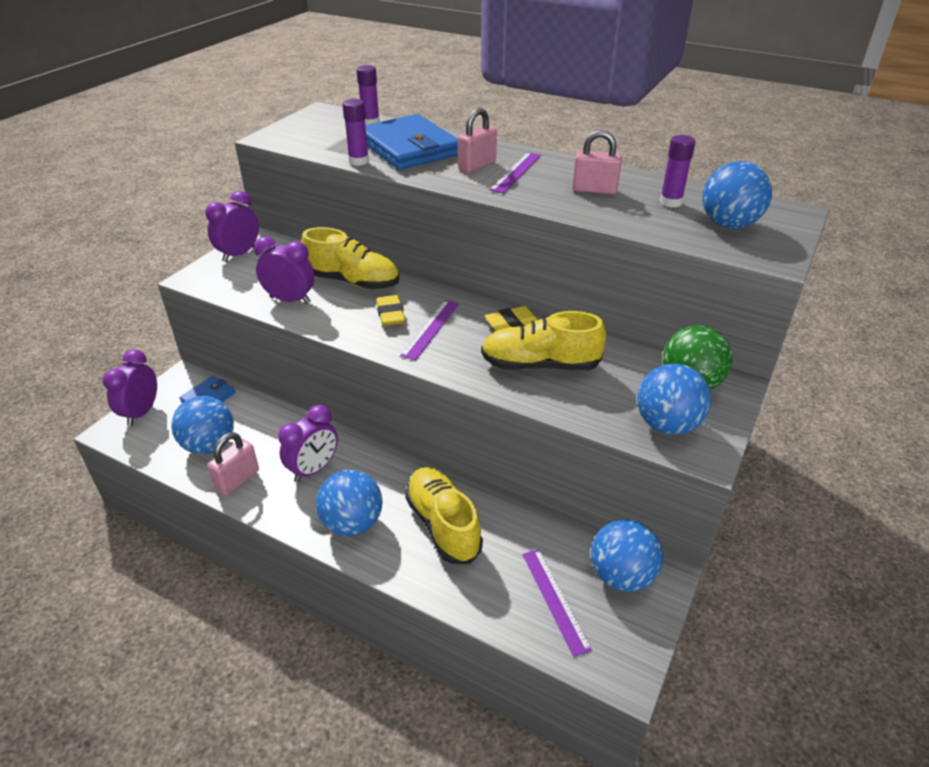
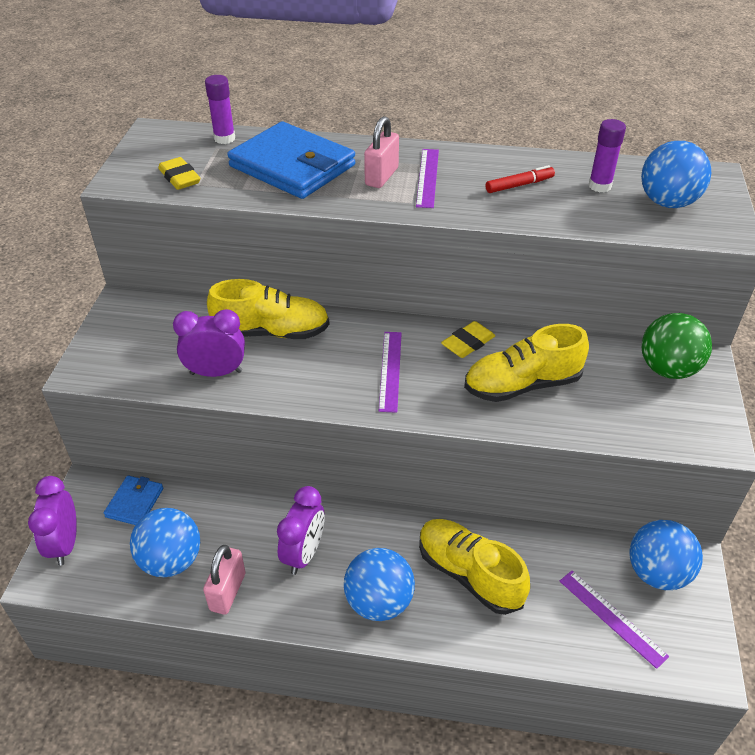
camera: 20 degrees left, 5 degrees up
purple clock [205,191,259,262] -> none
purple glue stick [342,99,369,166] -> none
yellow eraser [376,295,405,326] -> yellow eraser moved to [158,157,201,190]
pink padlock [572,130,622,194] -> red marker [486,165,555,193]
blue ball [637,364,711,435] -> none

